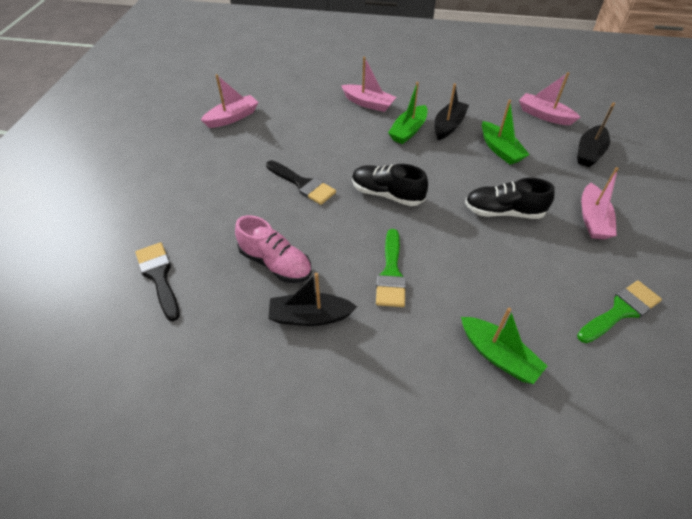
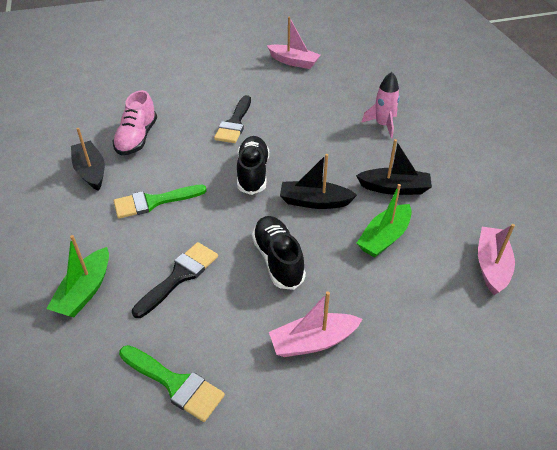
camera: 65 degrees right, 5 degrees down
black brush [135,242,180,321] -> black brush moved to [132,242,218,318]
pink boat [341,57,396,112] -> pink rocket [361,72,400,138]
green boat [388,82,428,144] -> none
black boat [577,102,615,167] -> black boat moved to [280,154,357,209]

